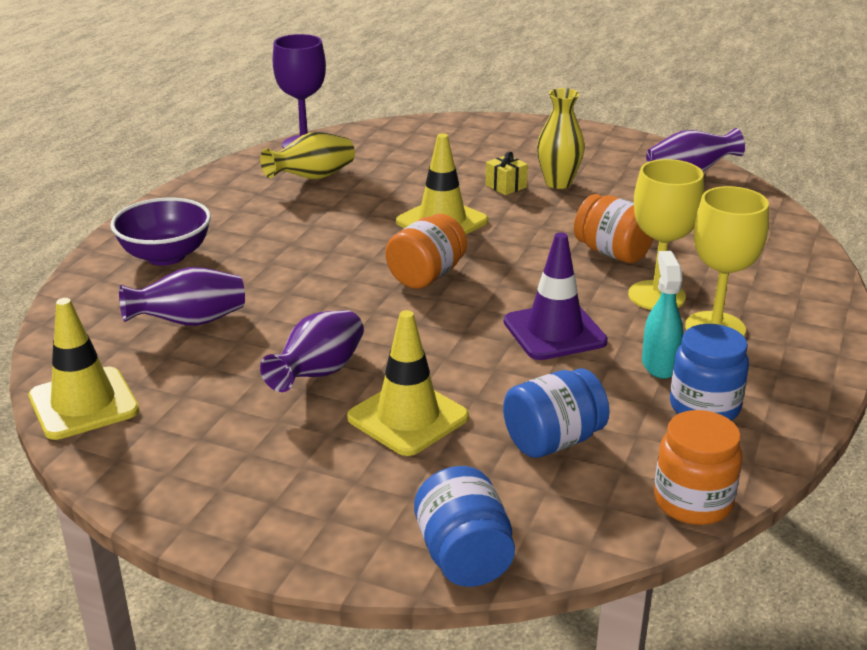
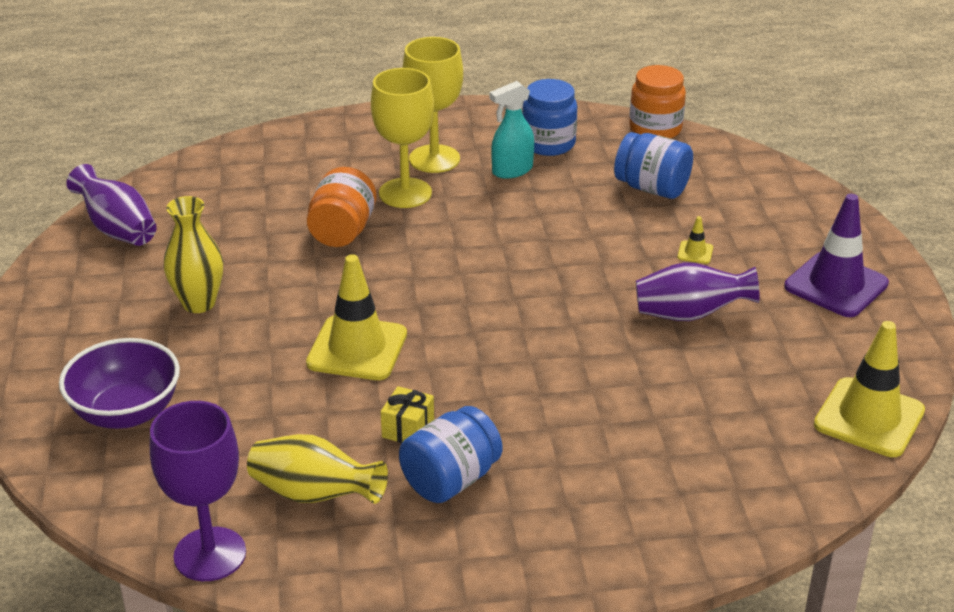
camera: 120 degrees left, 5 degrees up
purple bowl [110,198,211,266] -> purple bowl moved to [59,338,180,429]
purple vase [119,267,245,326] -> none
yellow traffic cone [347,310,469,456] -> yellow traffic cone [677,216,713,264], size x0.42
orange jar [385,214,467,289] -> none
blue jar [414,466,515,587] -> blue jar moved to [399,406,502,503]
yellow gift [486,152,528,195] -> yellow gift moved to [381,386,434,443]
purple traffic cone [504,232,608,360] -> purple traffic cone moved to [784,194,889,317]

